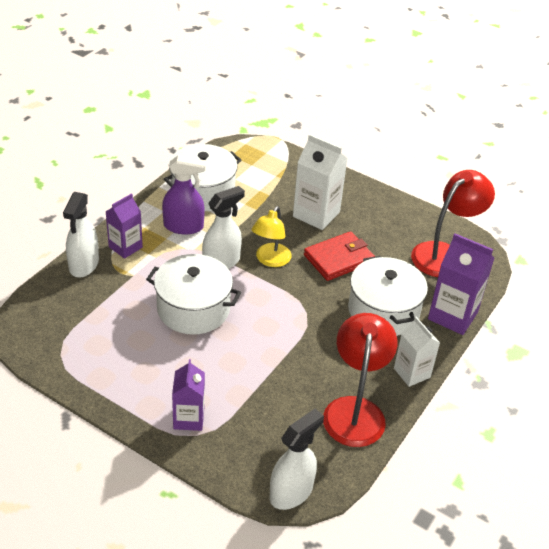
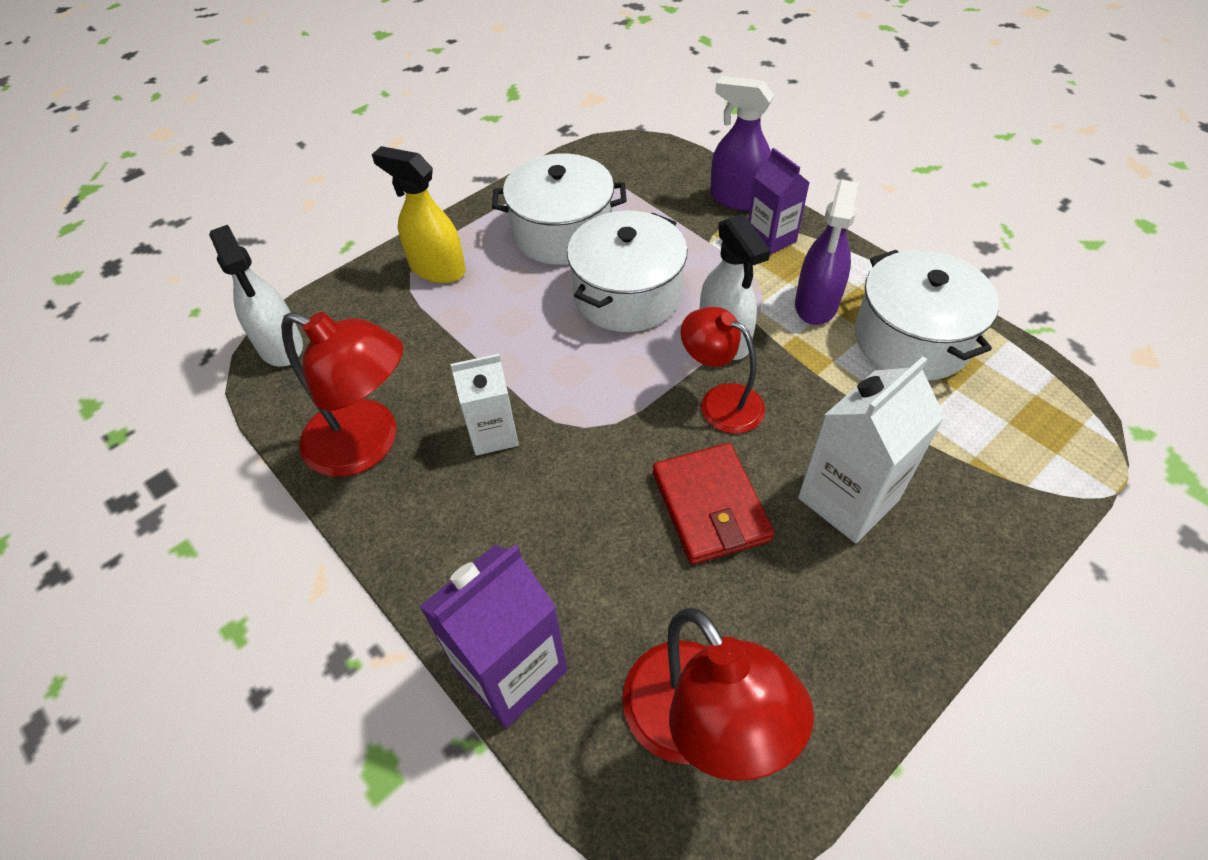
camera: 110 degrees right, 10 degrees up
white spray bottle [63,192,99,277] -> purple spray bottle [710,76,774,211]
purple carton [172,359,205,431] -> yellow spray bottle [372,146,466,283]
yellow lamp [252,206,291,267] -> red lamp [681,307,765,433]
white pot [348,256,428,336] -> white pot moved to [492,153,627,265]
white carton [394,317,440,387] -> white carton moved to [450,354,519,456]

